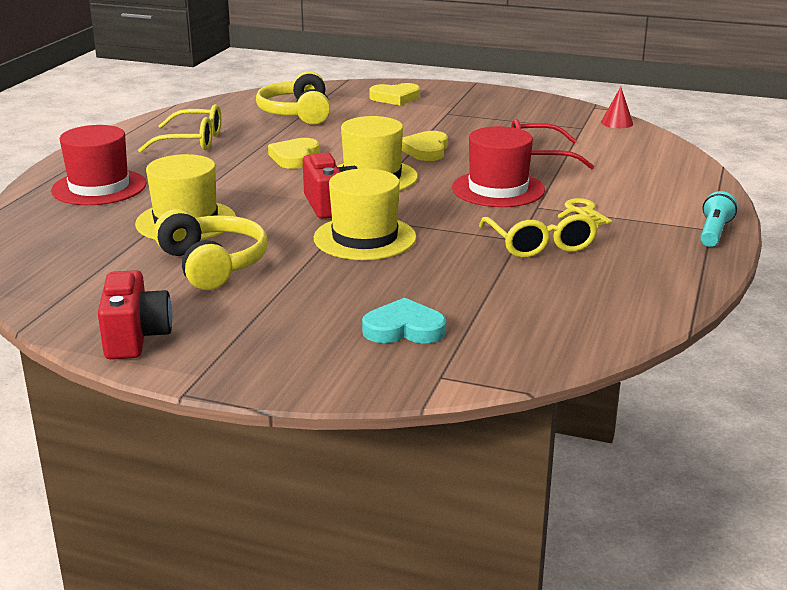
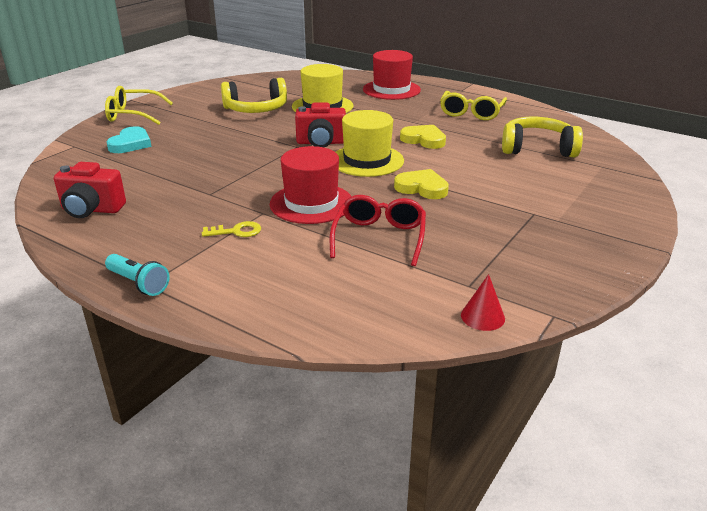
camera: 105 degrees right, 5 degrees up
red camera [98,270,173,359] -> red camera moved to [54,162,126,218]
yellow hat [314,168,416,260] -> none
yellow heart [369,83,420,105] -> none
yellow glasses [479,207,598,258] -> yellow glasses moved to [105,86,173,125]

